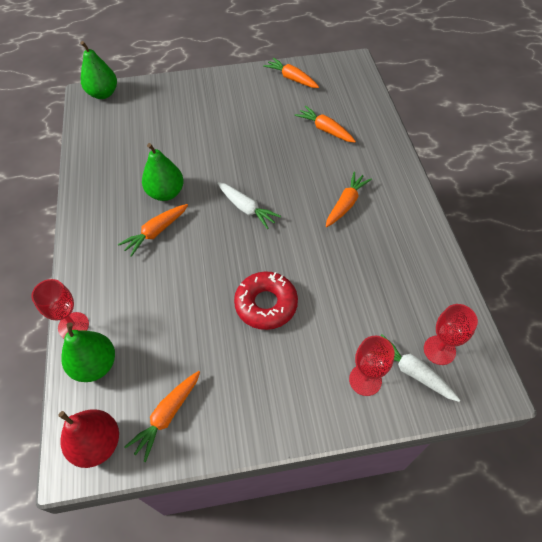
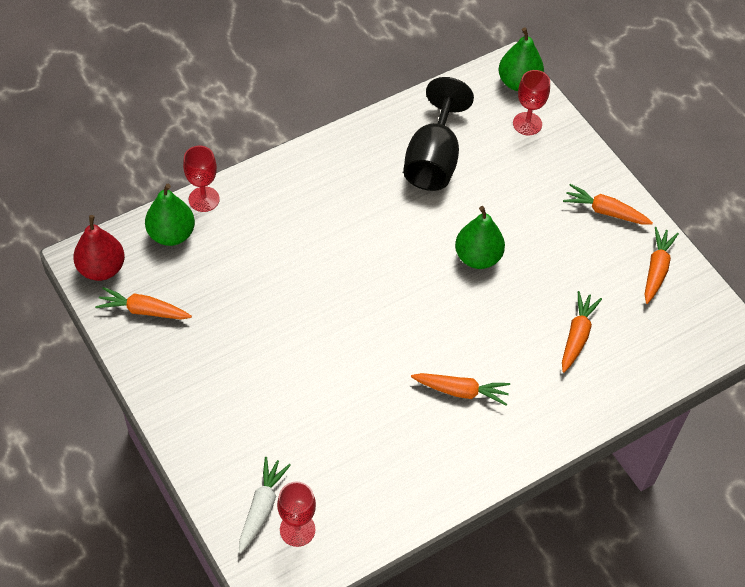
camera: 65 degrees right, 0 degrees up
orange carrot [118,204,188,257] -> orange carrot moved to [563,184,653,225]
green pear [142,143,184,201] -> green pear moved to [455,206,505,269]
white carrot [218,182,281,229] -> none
red donut [234,271,298,330] -> none
red goblet [349,336,395,396] -> red goblet moved to [513,70,550,135]
none -> black goblet [403,77,474,191]

